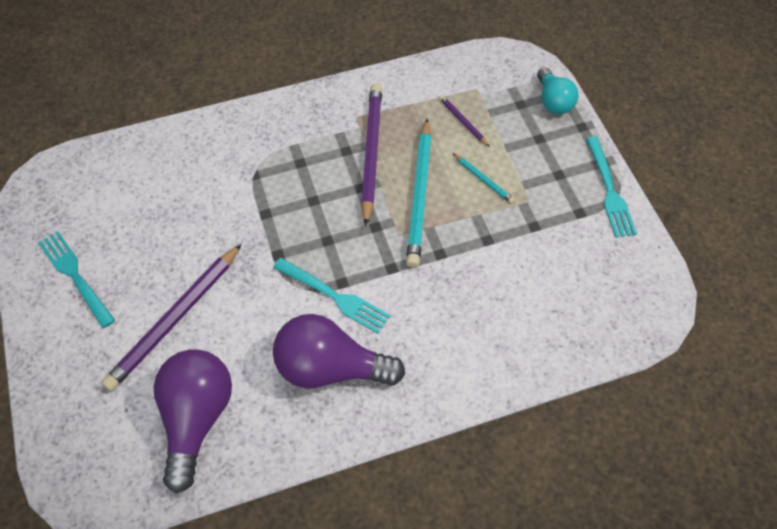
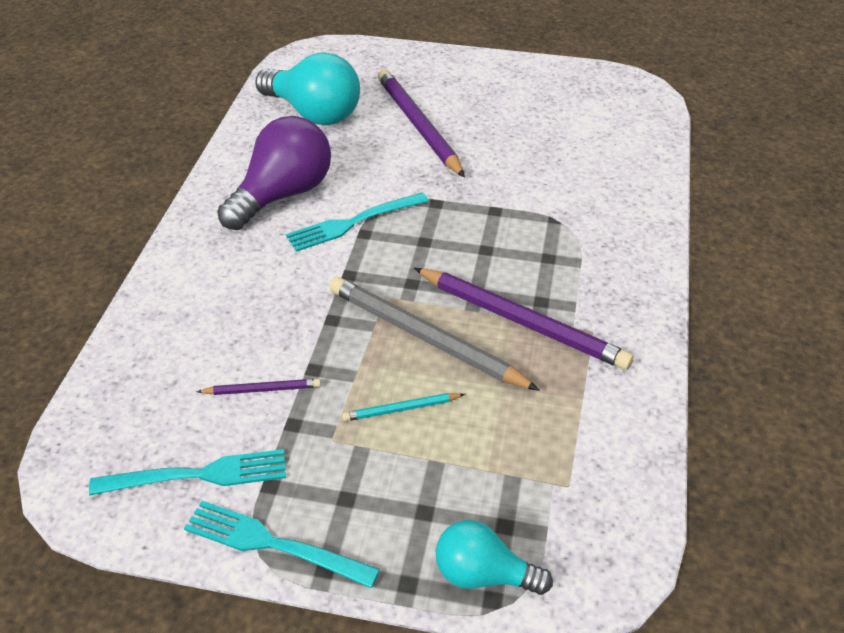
camera: 120 degrees right, 15 degrees down
turquoise fork [39,231,115,328] -> turquoise fork moved to [89,449,286,496]
purple light bulb [154,349,232,493] -> turquoise light bulb [255,52,360,125]
turquoise pencil [406,118,432,268] -> grey pencil [329,277,540,391]
purple pencil [439,95,490,147] -> purple pencil moved to [197,379,321,395]

